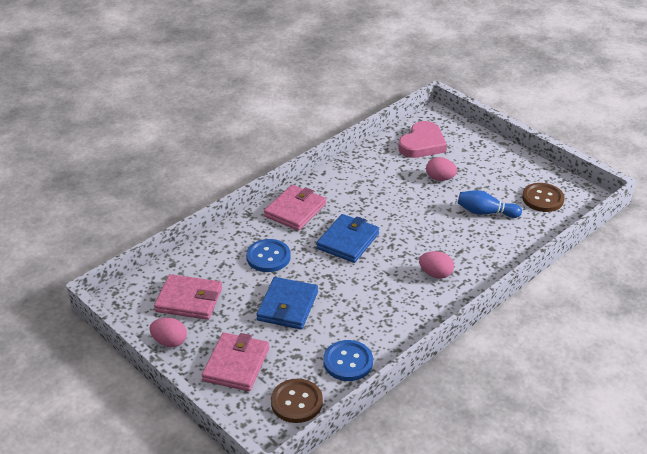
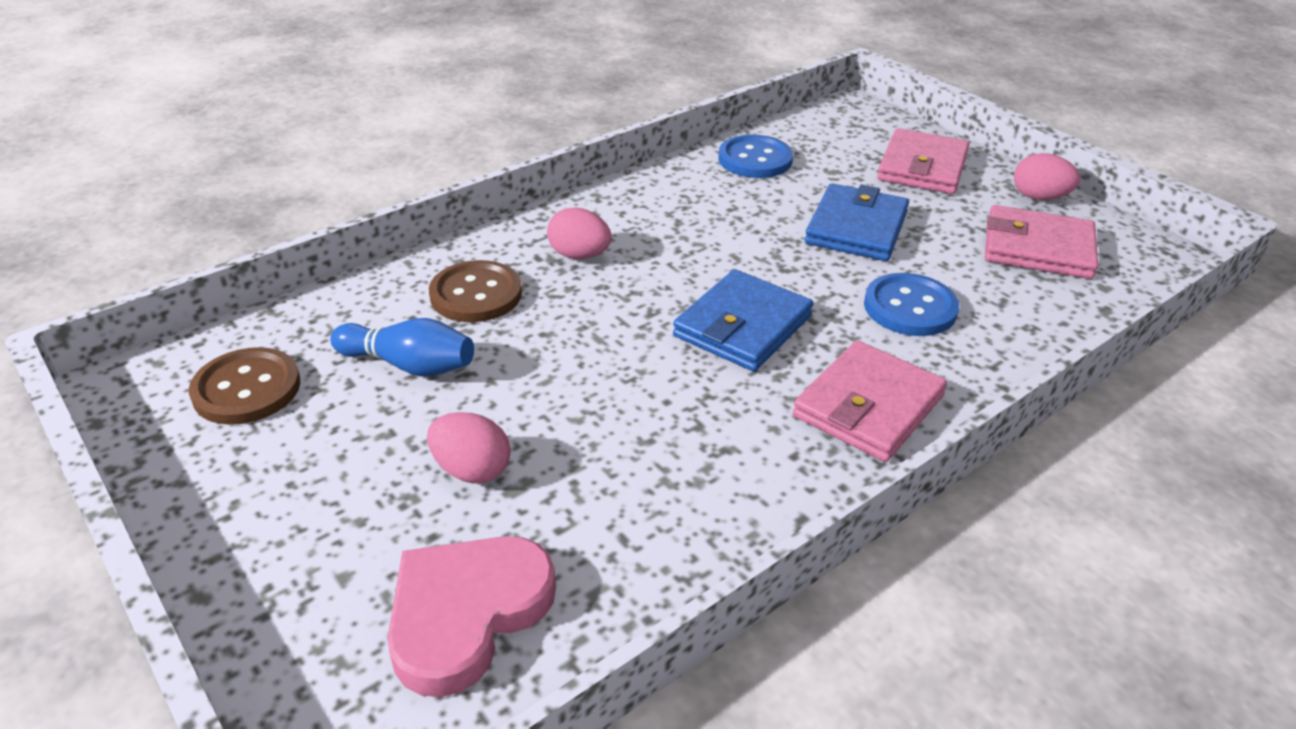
camera: 175 degrees left, 0 degrees up
brown button [271,379,323,423] -> brown button moved to [429,260,522,322]

